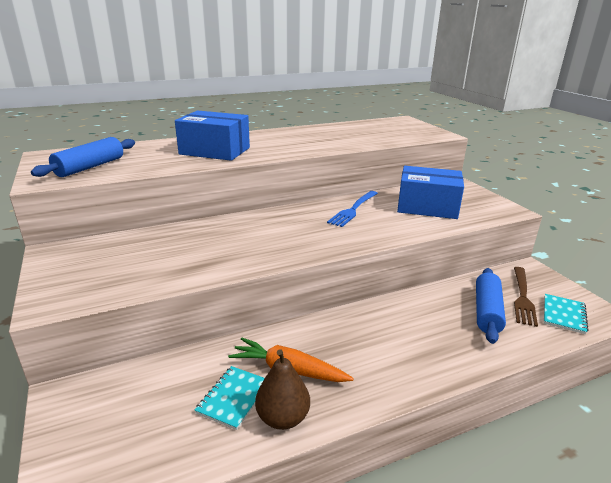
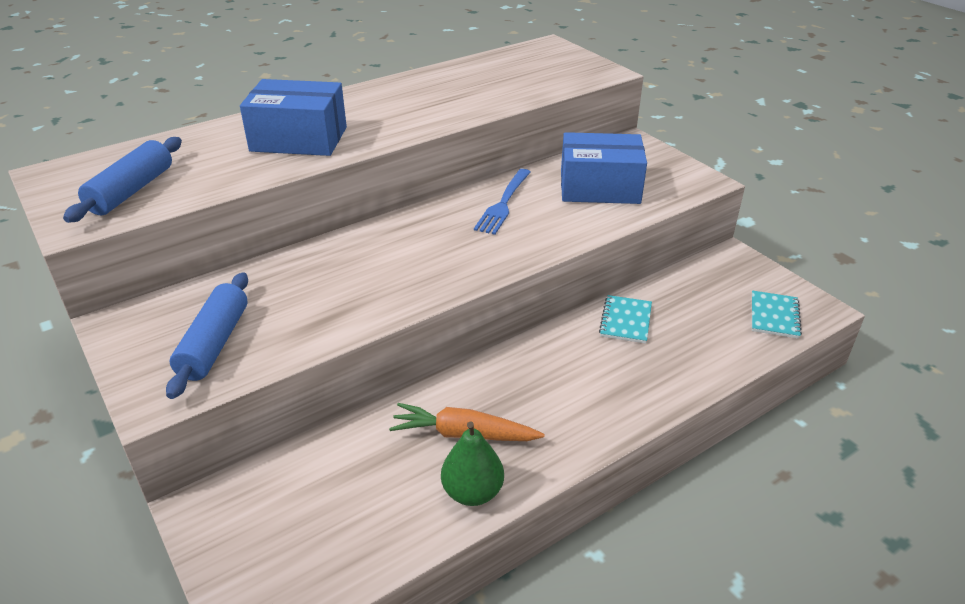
camera: 10 degrees left, 10 degrees up
turquoise notebook [195,366,265,430] -> turquoise notebook moved to [599,295,652,344]
brown pear [255,349,310,430] -> green pear [441,421,504,506]
blue rolling pin [476,268,506,344] -> blue rolling pin moved to [166,272,248,399]
brown fork [514,267,538,327] -> none

